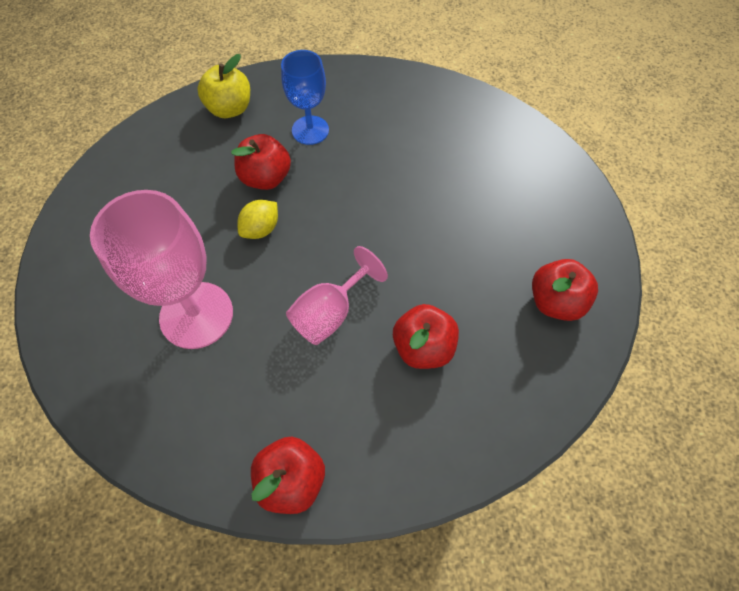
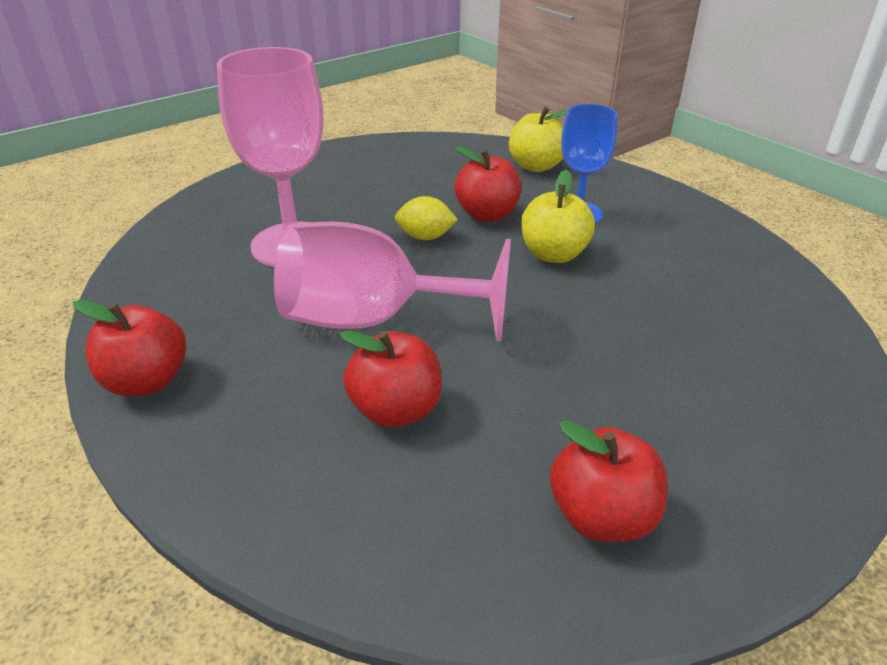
camera: 55 degrees right, 25 degrees down
pink goblet [286,246,388,345] -> pink goblet [274,221,511,341], size x1.62
none -> yellow apple [521,170,595,263]

